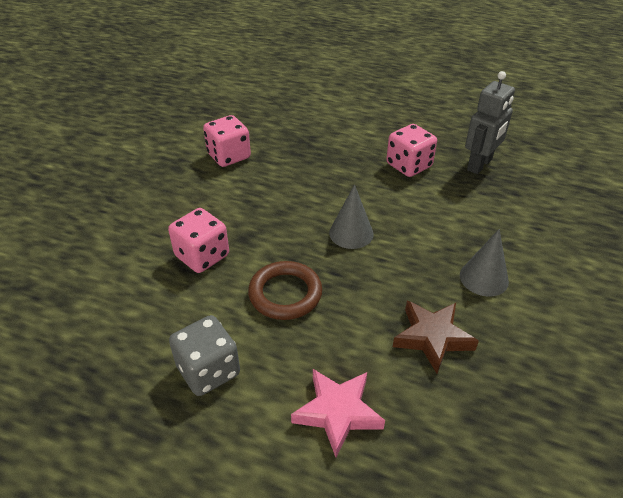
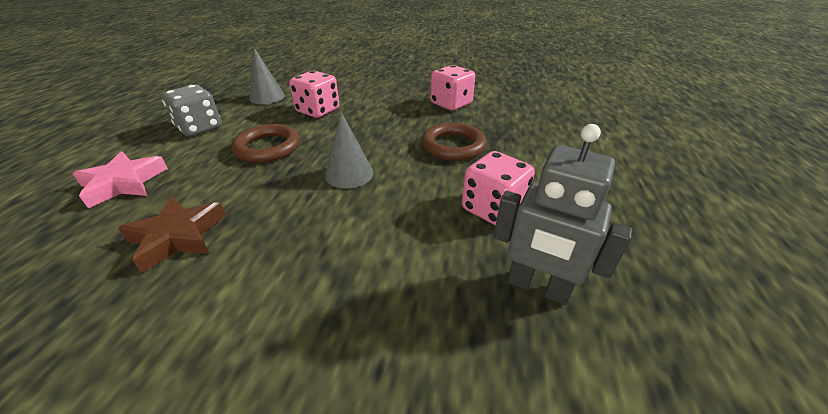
camera: 80 degrees right, 5 degrees down
grey cone [460,229,509,297] -> grey cone moved to [249,48,285,104]
none -> brown ring [422,122,487,161]

